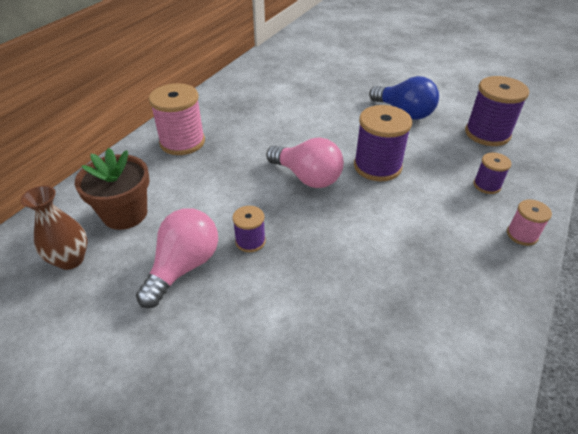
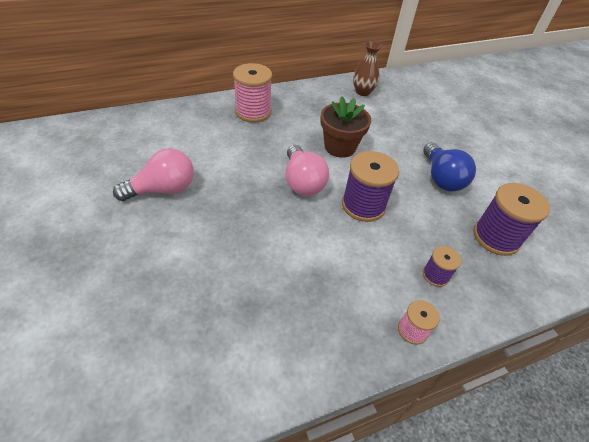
camera: 35 degrees right, 5 degrees up
brown vase [21,186,88,270] -> brown vase moved to [353,41,382,96]
brown flower pot [75,148,150,230] -> brown flower pot moved to [320,96,371,158]
purple spool [232,206,266,252] -> none

